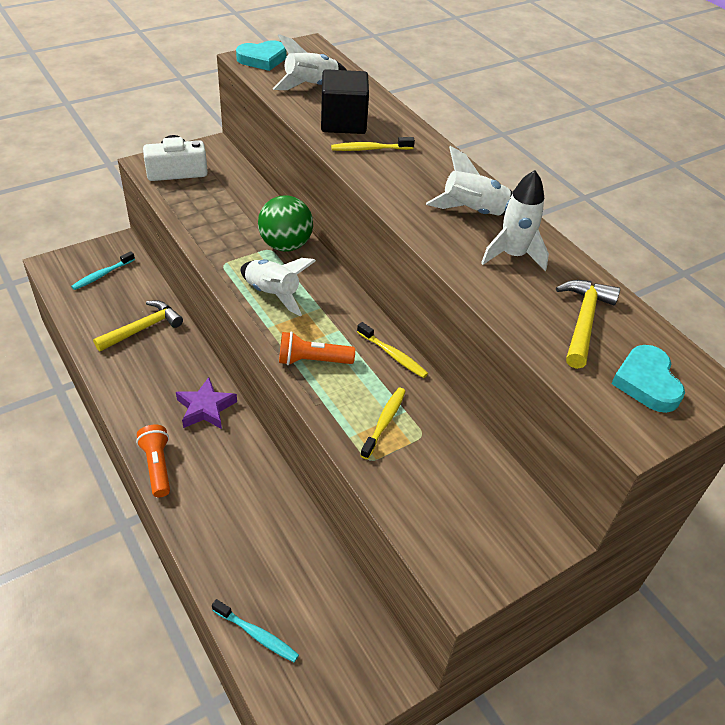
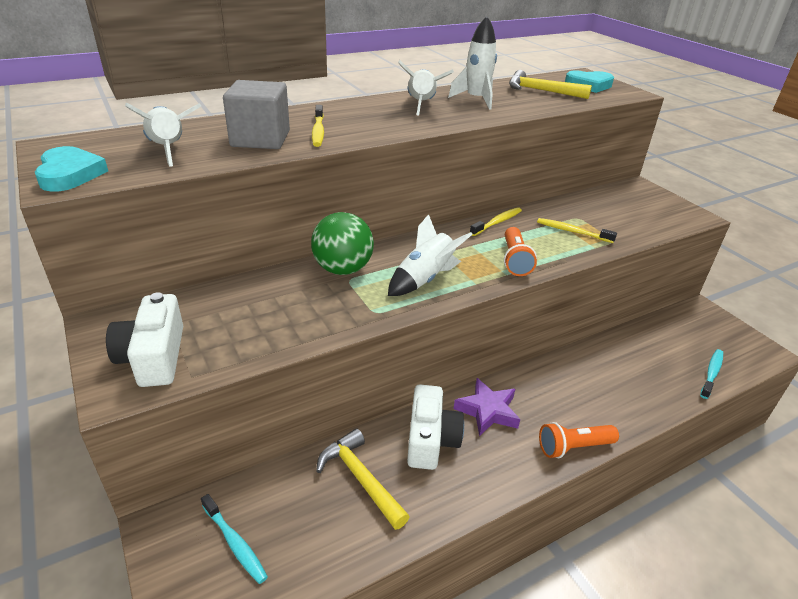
camera: 85 degrees left, 10 degrees down
black cube [321,69,369,134] -> grey cube [223,80,290,149]
none -> white camera [407,384,464,470]

